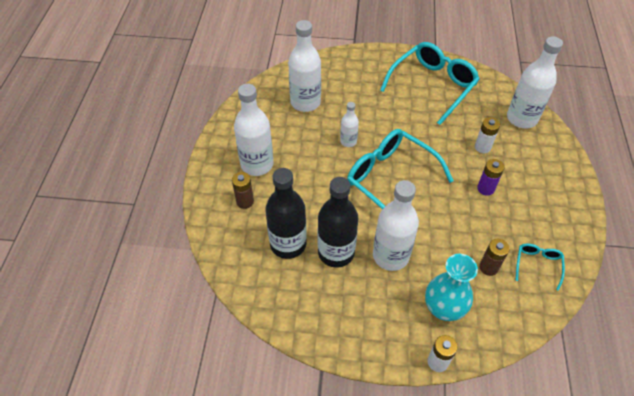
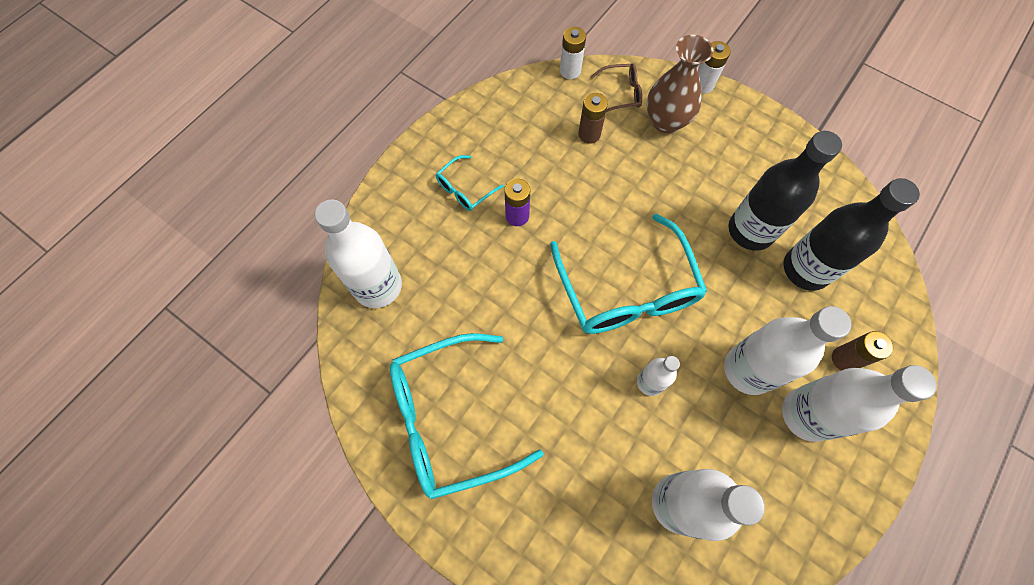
camera: 150 degrees left, 15 degrees up
white bottle [373,180,419,271] -> white bottle moved to [724,306,852,395]
turquoise vase [425,254,478,321] -> brown vase [647,35,713,133]
white battery [475,117,500,153] -> white battery moved to [560,27,586,79]
turquoise glasses [516,244,565,291] -> turquoise glasses moved to [436,155,504,211]
none -> brown glasses [590,63,642,112]

